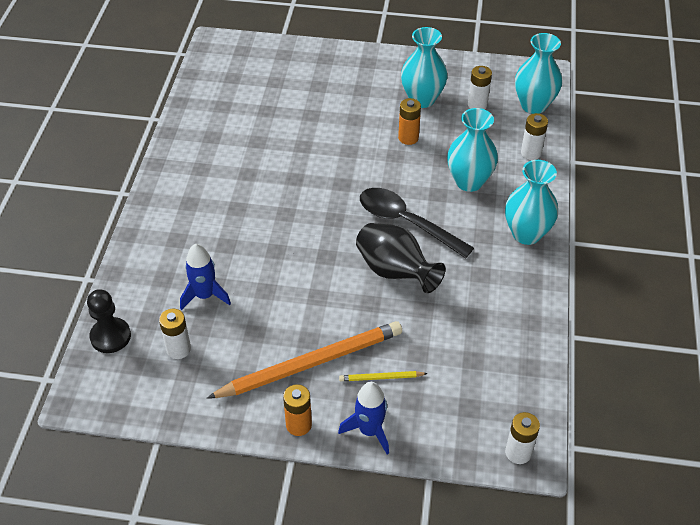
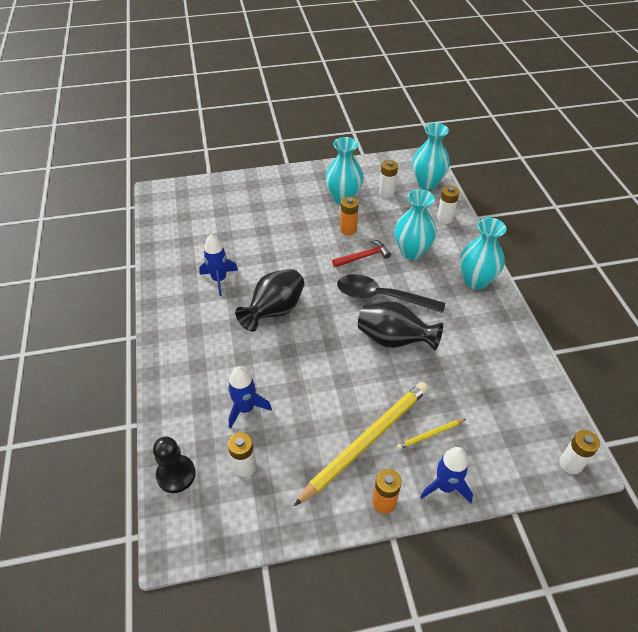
camera: 20 degrees left, 0 degrees up
orange pencil [207,321,402,399] -> yellow pencil [294,382,428,506]
none -> blue rocket [199,234,238,296]
none -> black vase [235,269,304,332]
none -> red hammer [332,240,391,268]

